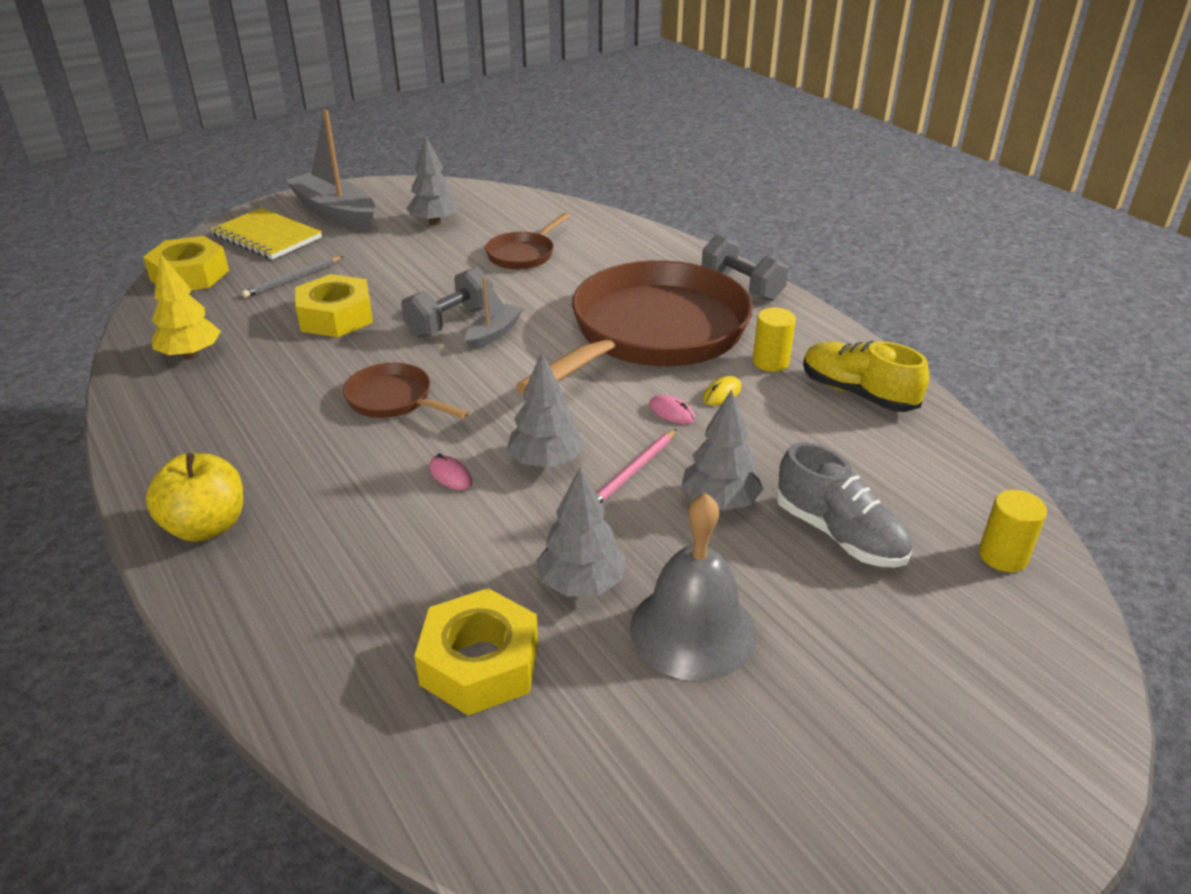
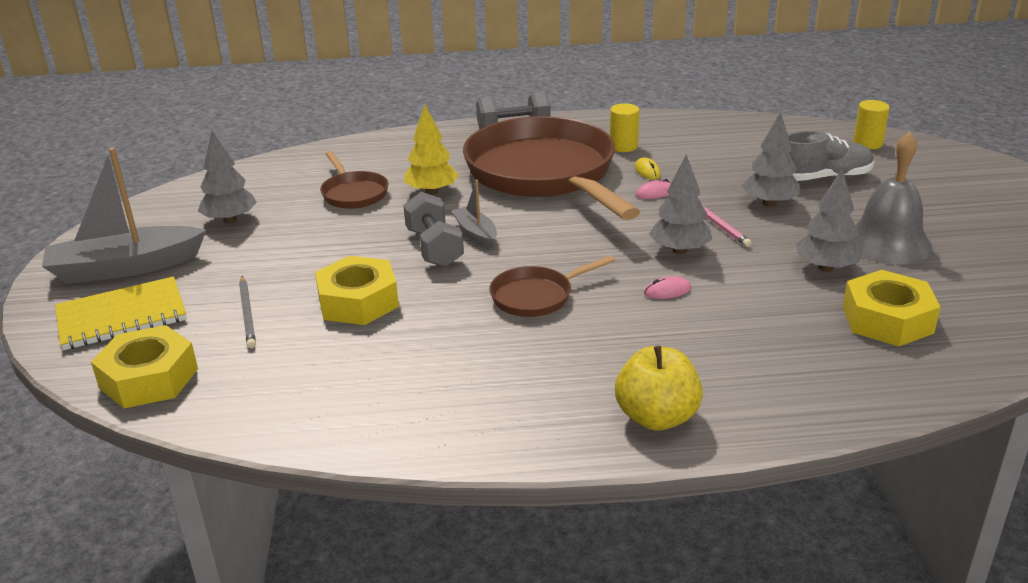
camera: 60 degrees left, 5 degrees down
yellow tree [152,253,221,359] -> yellow tree moved to [404,104,459,195]
yellow shoe [803,341,929,412] -> none

